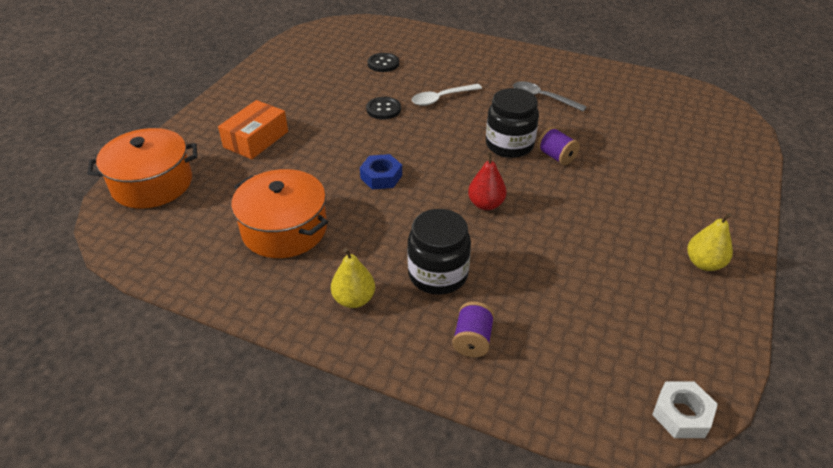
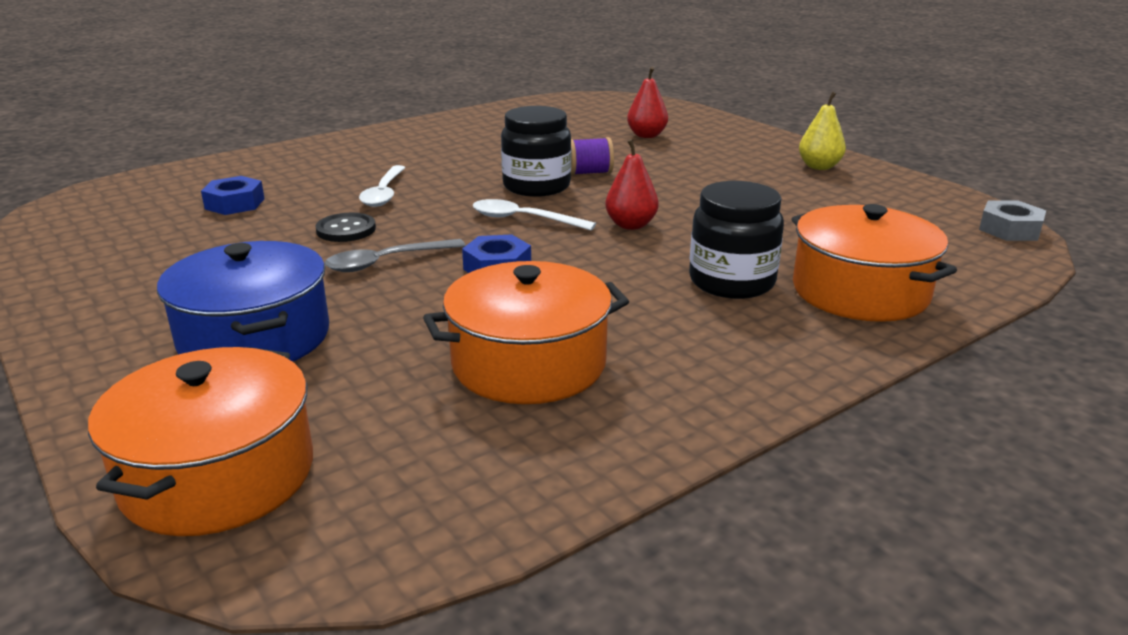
camera: 60 degrees left, 15 degrees down
orange box [218,100,288,159] -> blue pot [157,241,329,362]
yellow pear [331,248,375,308] -> none
black button [368,53,399,72] -> blue nut [201,176,265,215]
purple spool [452,302,495,357] -> orange pot [791,204,957,322]
grey spoon [513,81,587,112] -> grey spoon moved to [325,239,466,272]
white nut [652,382,718,438] -> grey nut [979,201,1046,241]
none -> white spoon [473,199,596,231]
none -> red pear [627,67,668,138]

